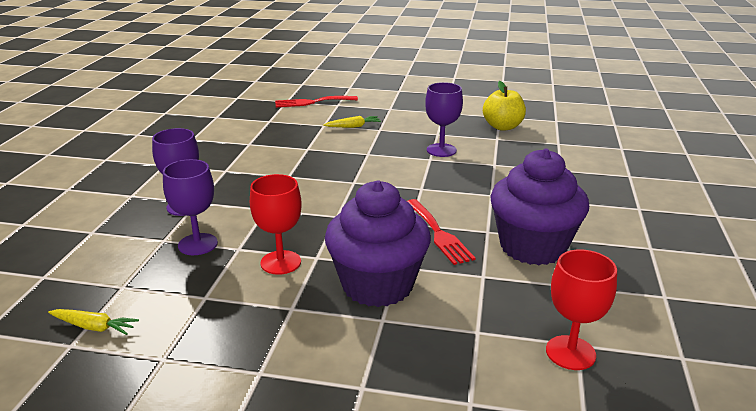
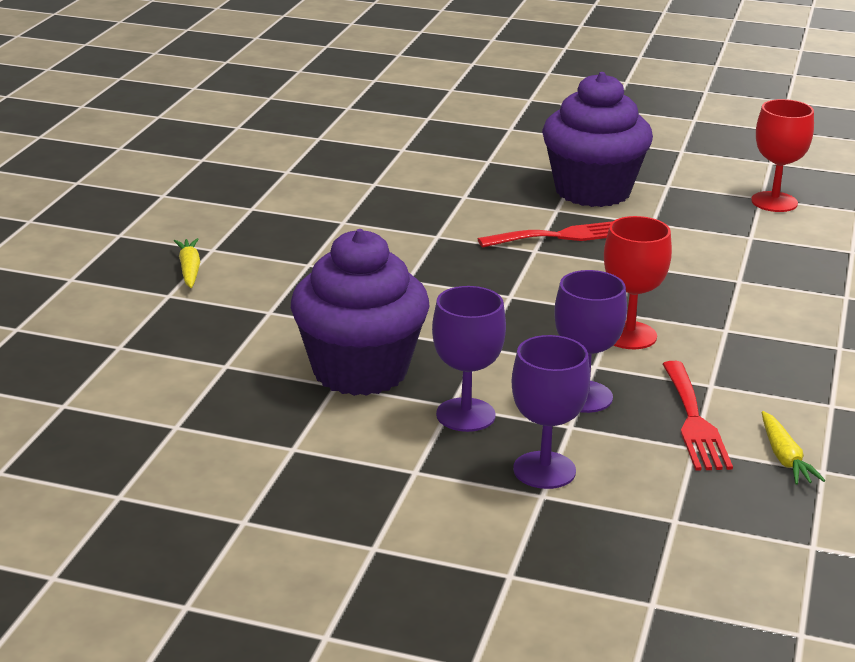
camera: 85 degrees left, 0 degrees up
yellow carrot [48,309,139,335] -> yellow carrot turned 150 degrees clockwise [762,411,825,485]
red fork [275,96,358,108] -> red fork moved to [663,361,733,471]
purple cupcake [325,180,431,307] -> purple cupcake moved to [291,229,430,396]
purple goblet [425,82,463,157] -> purple goblet moved to [512,335,590,489]
yellow apple [483,81,526,131] -> none

